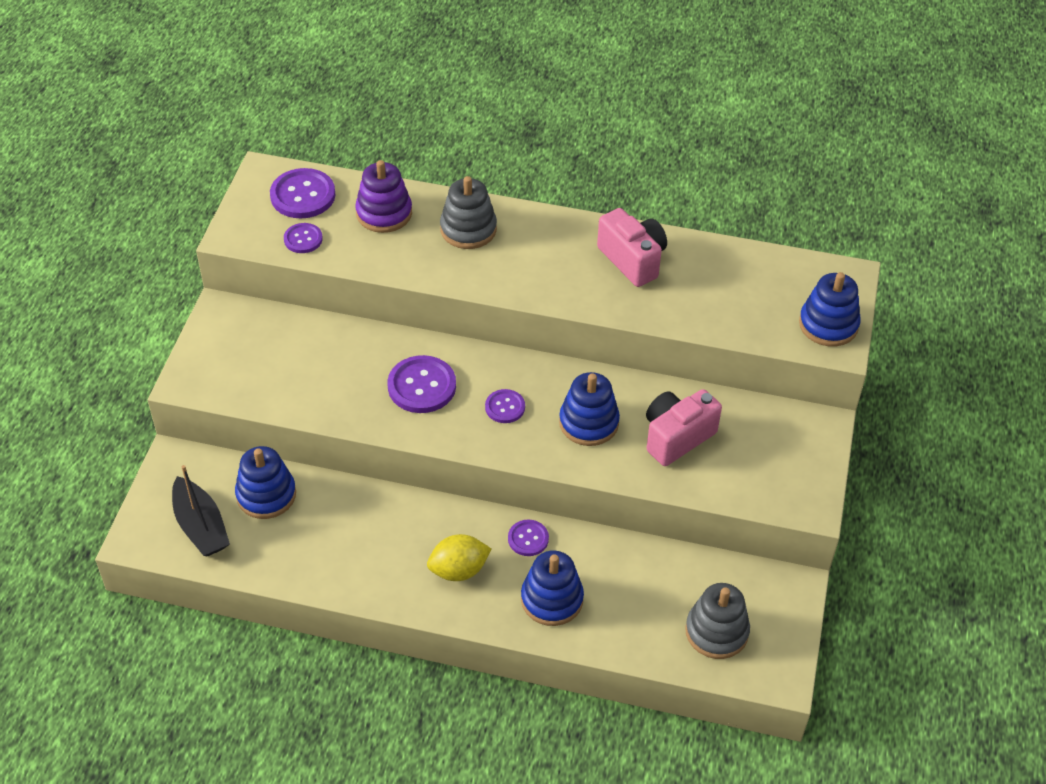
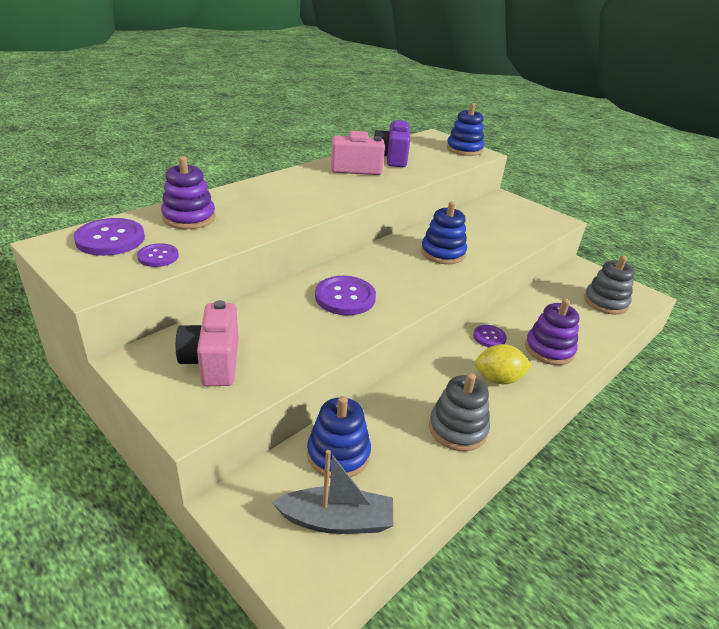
camera: 60 degrees left, 15 degrees down
black boat [172,465,230,557] -> grey boat [272,450,393,534]
yellow lemon [427,534,491,581] -> yellow lemon turned 75 degrees clockwise [475,344,532,384]
grey stacking toy [440,176,497,249] -> grey stacking toy moved to [429,373,490,451]
purple button [485,389,525,423] -> none
blue stacking toy [521,550,584,626] -> purple stacking toy [525,299,579,365]
pink camera [646,389,722,466] -> pink camera moved to [176,300,238,386]
none -> purple camera [373,119,410,167]

